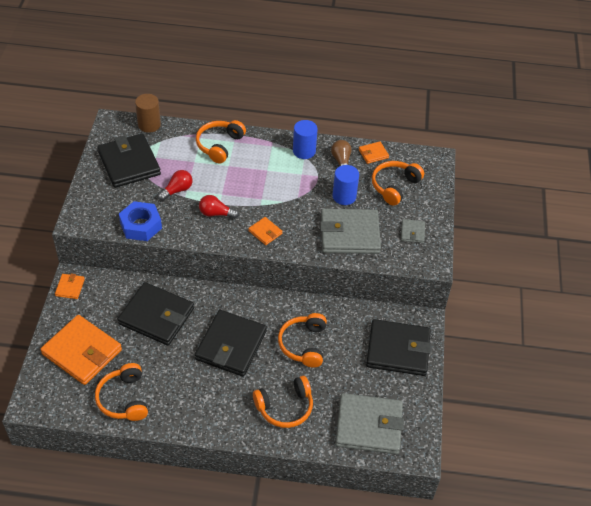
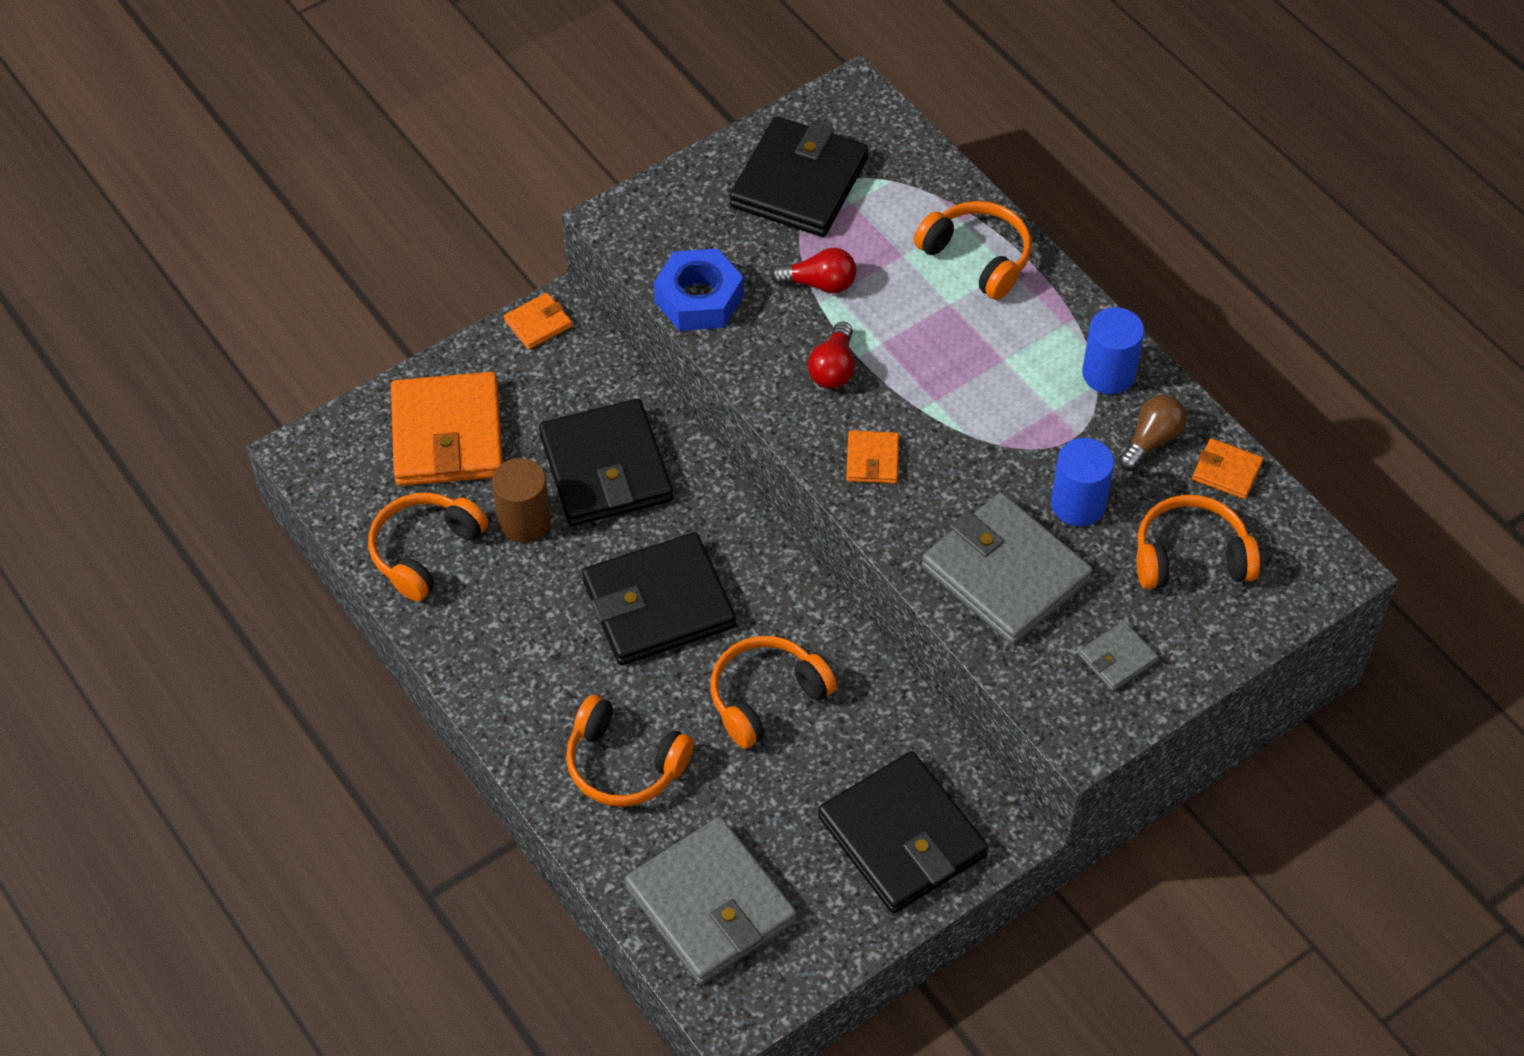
camera: 50 degrees right, 5 degrees up
brown cylinder [135,94,161,133] -> brown cylinder moved to [492,458,551,543]
orange headphones [196,120,246,163] -> orange headphones turned 60 degrees clockwise [914,201,1031,300]
red light bulb [199,195,239,219] -> red light bulb turned 135 degrees counterclockwise [808,321,854,389]

